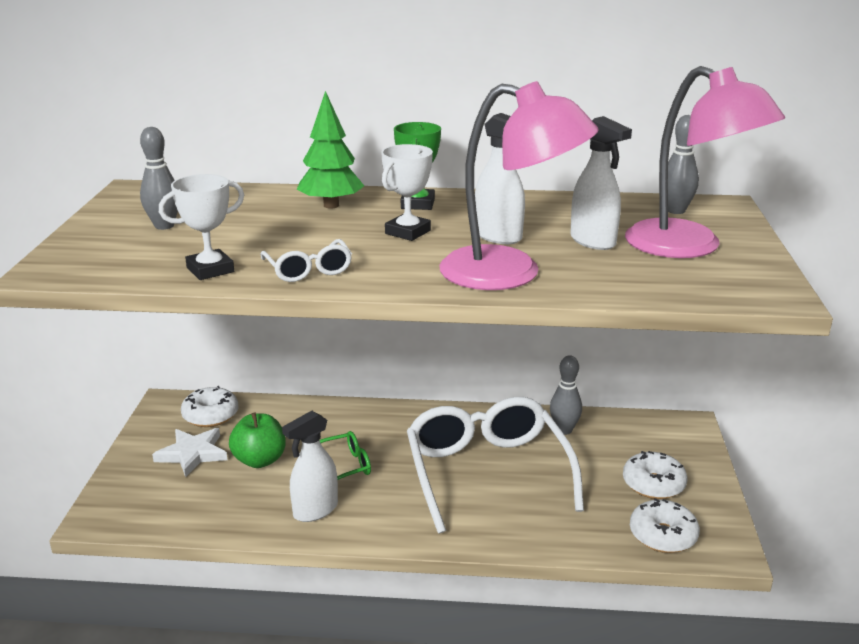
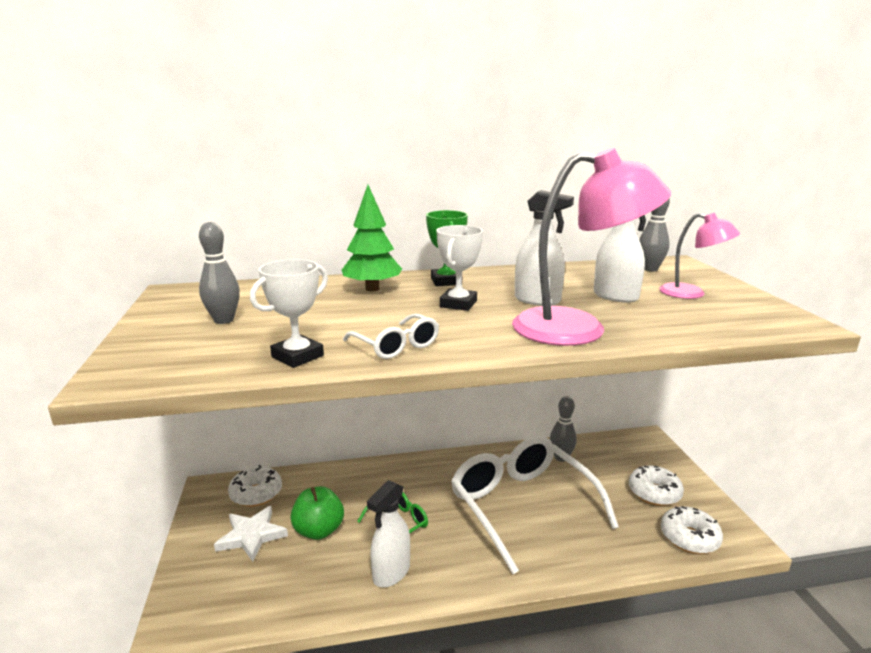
camera: 15 degrees left, 5 degrees down
pink lamp [625,66,785,258] -> pink lamp [659,213,740,299], size x0.55

